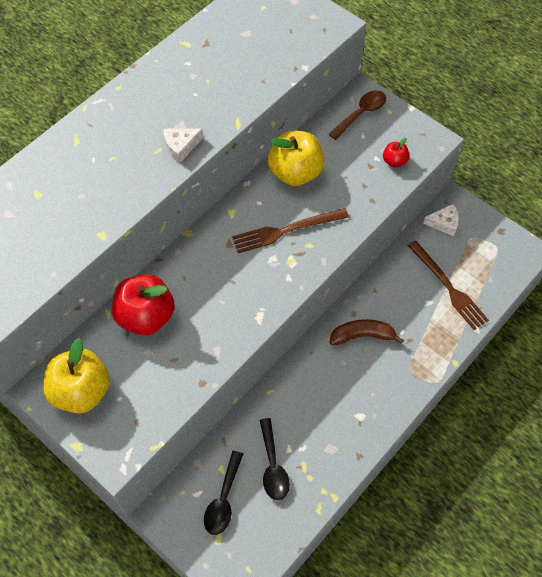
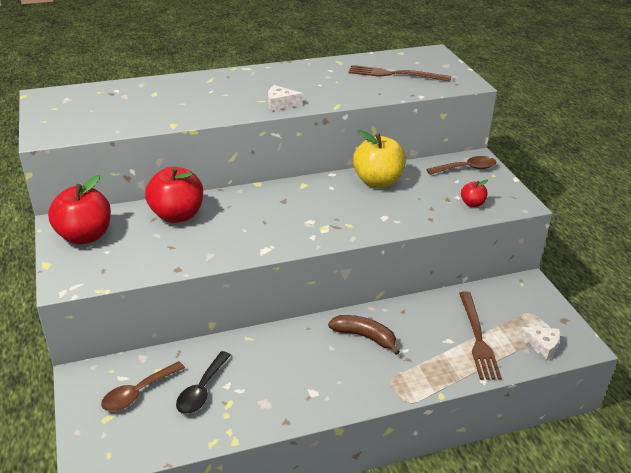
camera: 30 degrees right, 25 degrees down
yellow apple [43,338,110,413] -> red apple [48,175,111,245]
black spoon [204,451,243,535] -> brown spoon [101,361,185,411]
brown fork [232,208,349,253] -> brown fork moved to [348,65,451,82]
white cheese [423,204,459,236] -> white cheese moved to [519,327,560,361]

